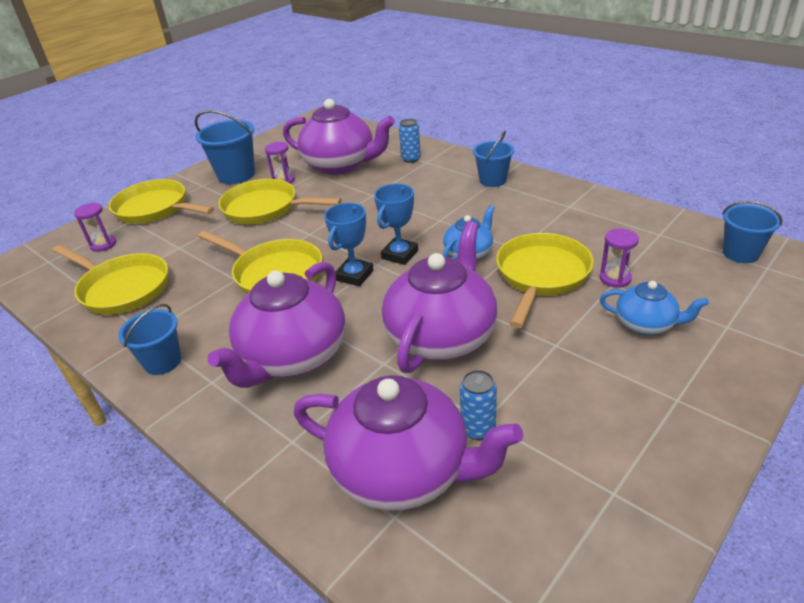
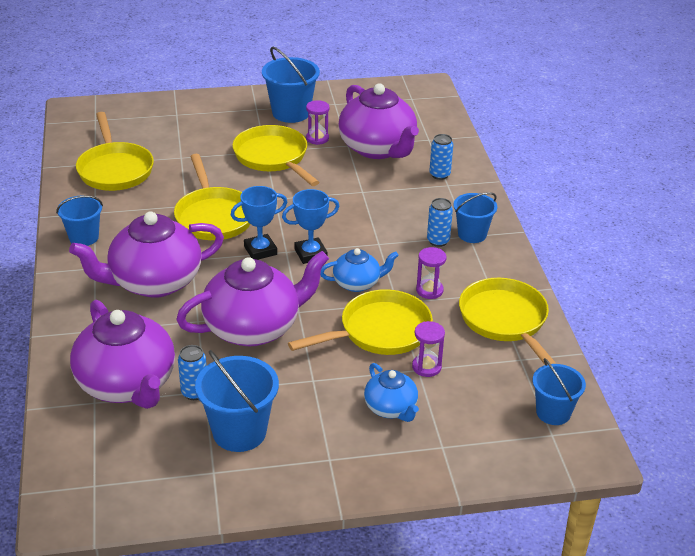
camera: 35 degrees right, 0 degrees up
purple hourglass [74,203,116,252] -> purple hourglass moved to [416,247,447,299]
yellow pan [109,179,214,224] -> yellow pan moved to [459,278,556,365]
none -> blue bucket [195,350,279,452]
none -> blue can [427,198,453,247]

